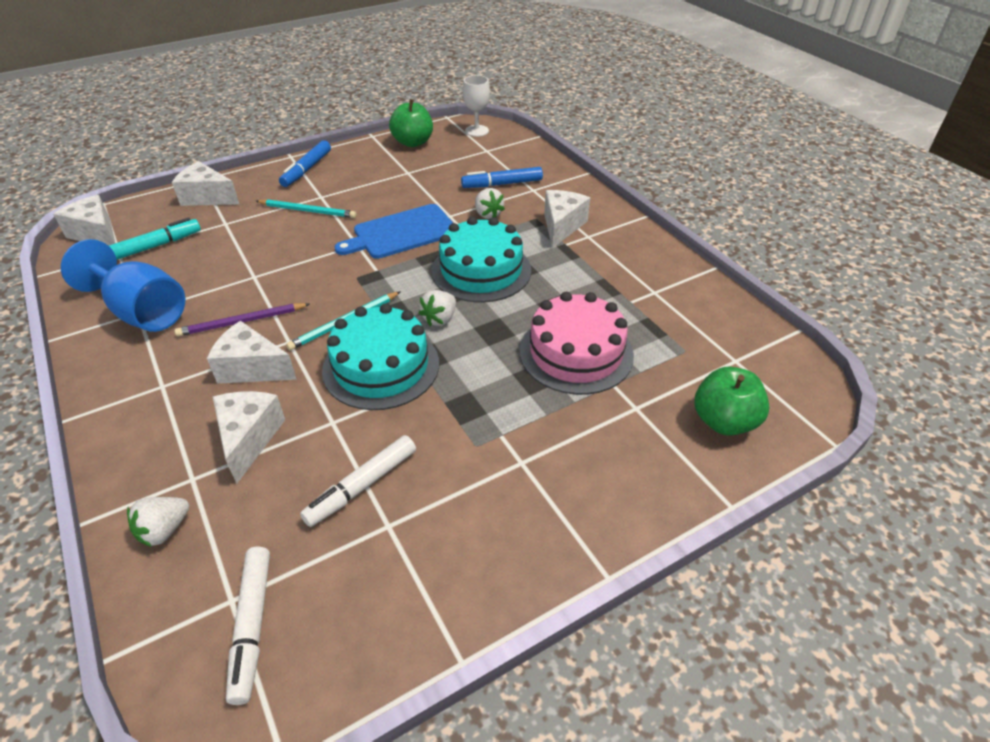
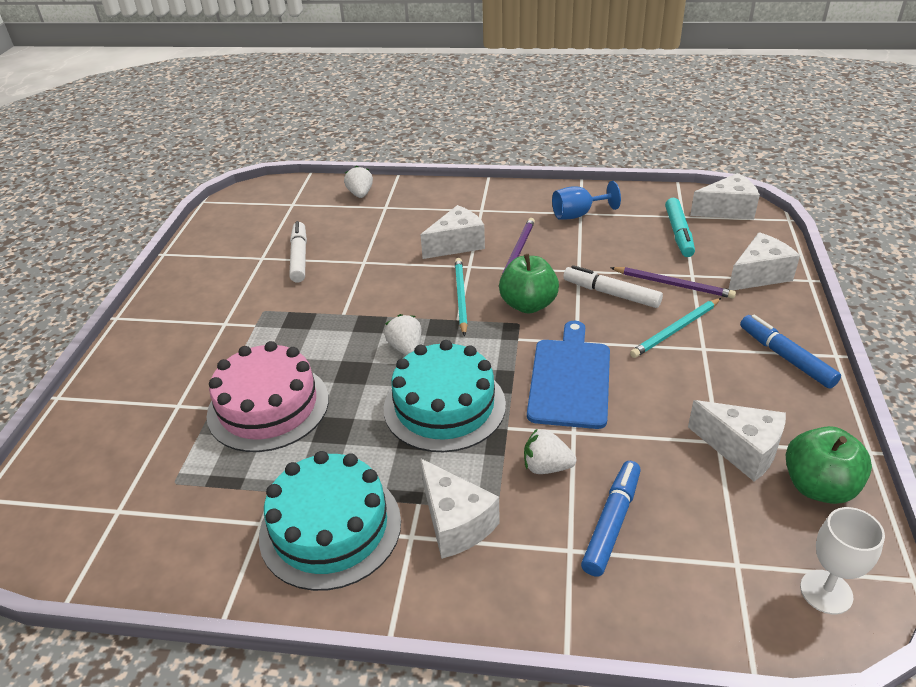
camera: 130 degrees right, 5 degrees down
blue goblet [61,239,185,332] -> blue goblet [552,181,621,220], size x0.61
white cheese [213,391,285,484] -> white cheese moved to [688,400,786,481]
white marker [226,547,270,705] -> white marker moved to [563,265,663,308]
turquoise cake [322,303,439,410] -> turquoise cake moved to [259,451,401,591]
green apple [694,367,770,436] -> green apple moved to [499,254,559,314]
none -> purple pencil [610,267,736,299]

